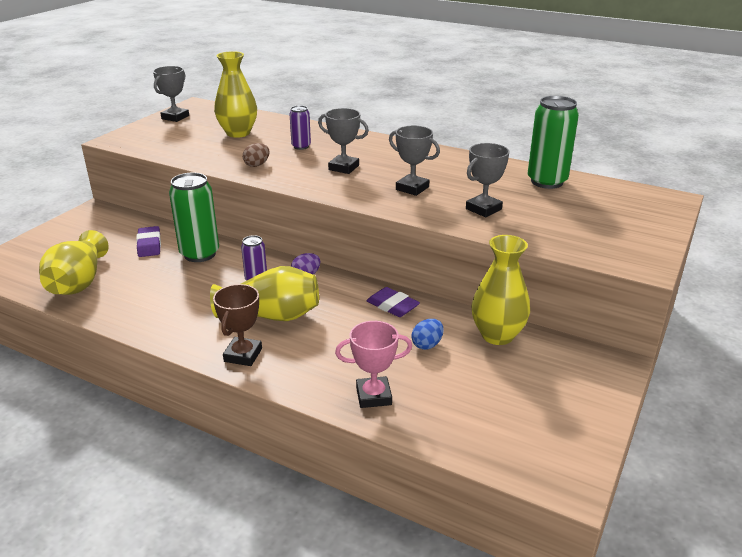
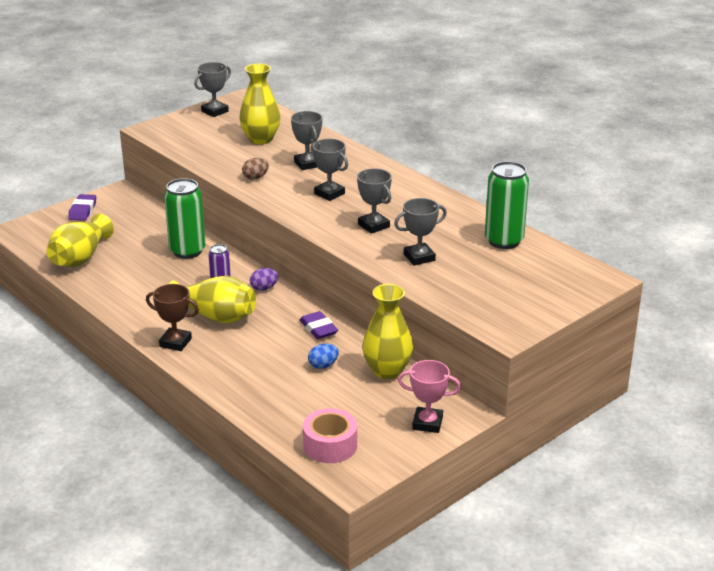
camera: 20 degrees right, 0 degrees up
purple eraser [136,226,161,257] -> purple eraser moved to [68,194,96,221]
brown trophy [213,284,262,366] -> brown trophy turned 75 degrees clockwise [146,284,199,351]
purple can [289,105,311,150] -> grey trophy [291,111,322,170]
pink trophy [335,321,412,408] -> pink trophy moved to [398,360,461,433]
none -> pink tape [303,408,357,463]

